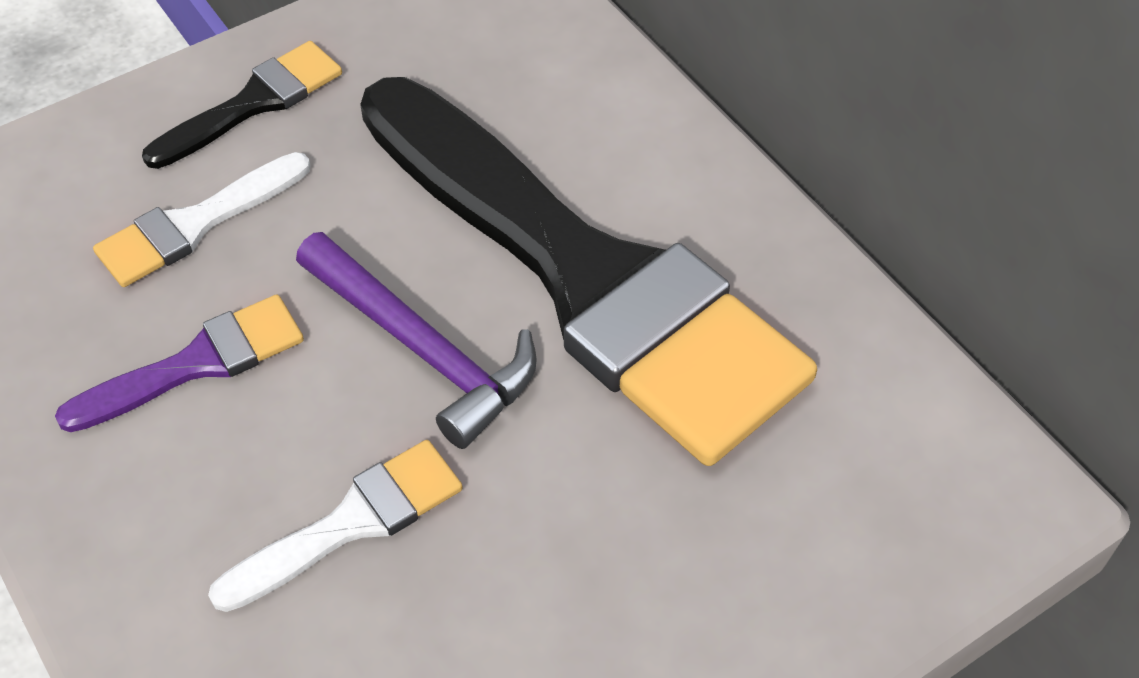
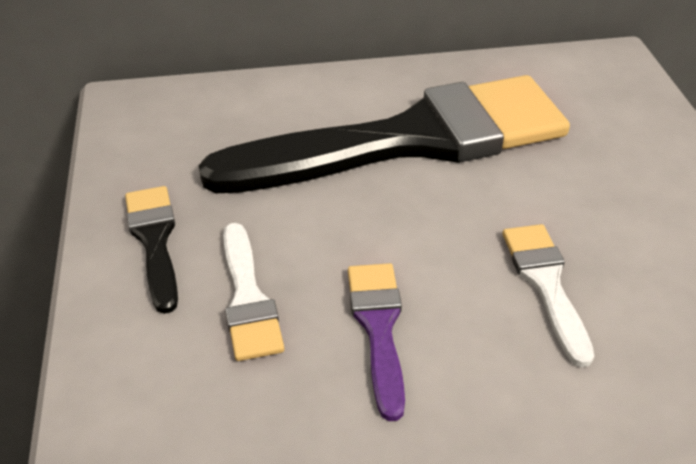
camera: 65 degrees left, 10 degrees down
purple hammer [296,232,537,449] -> none

